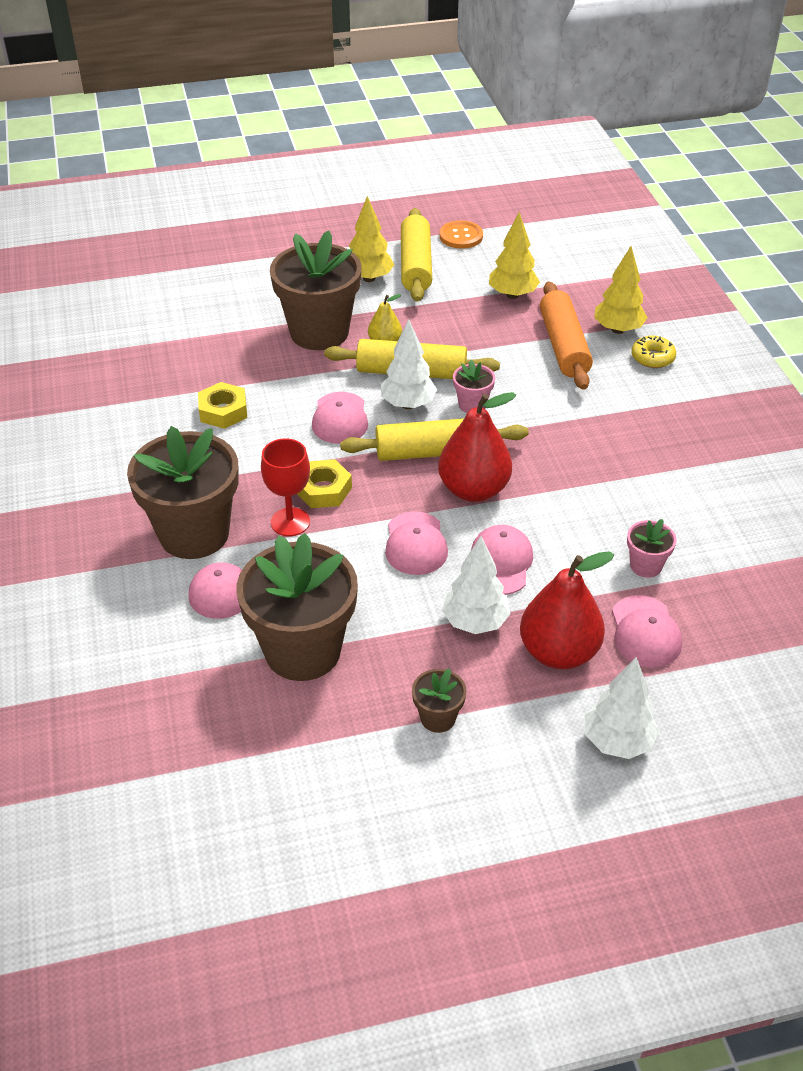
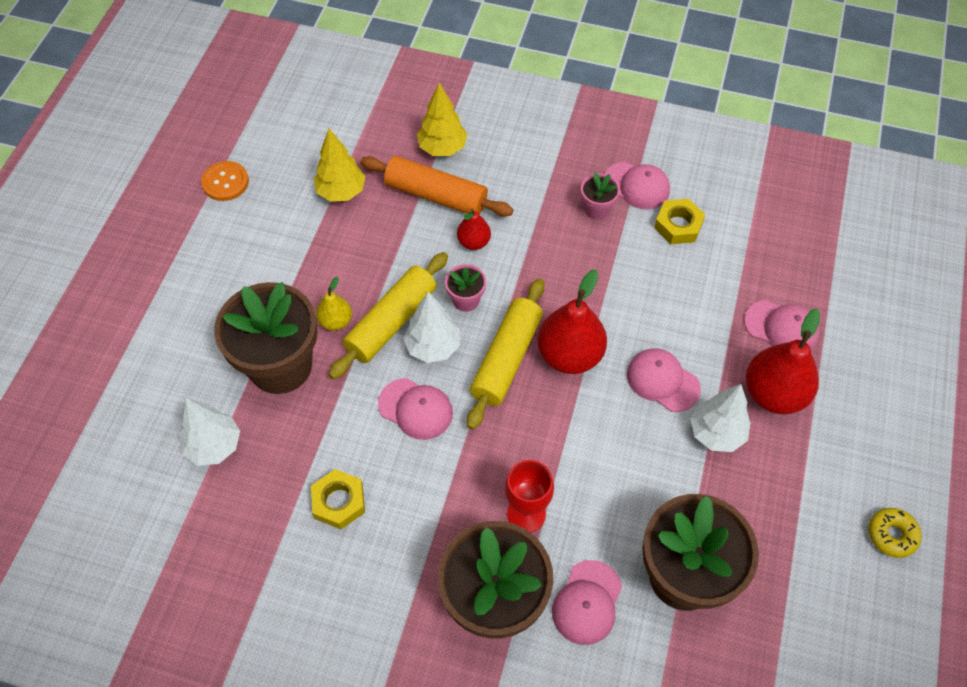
camera: 60 degrees left, 15 degrees up
yellow nut [297,459,352,508] -> yellow nut moved to [654,199,705,244]
yellow tree [349,196,394,282] -> none
pink cap [385,511,448,575] -> pink cap moved to [604,162,670,209]
yellow rolling pin [401,208,432,302] -> none
brown flower pot [412,668,466,733] -> none
white tree [585,657,659,759] -> white tree moved to [180,398,240,466]
pink flower pot [627,519,677,578] -> pink flower pot moved to [581,172,620,220]
yellow donut [631,336,676,368] -> yellow donut moved to [868,508,921,558]
none -> red pear [457,209,491,250]

